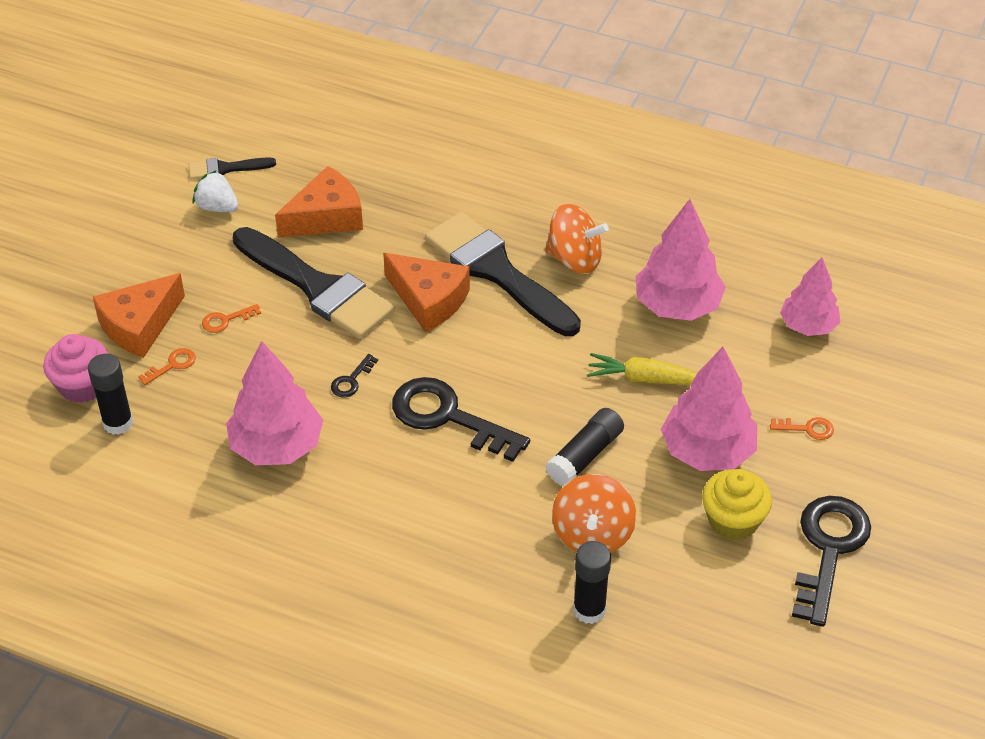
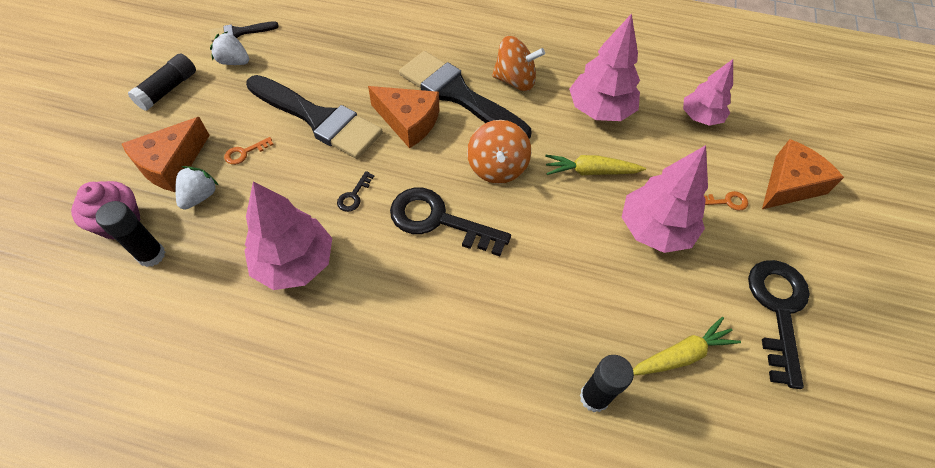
camera: 10 degrees left, 10 degrees up
orange key [138,348,196,385] -> white strawberry [175,166,219,209]
orange cheese [275,166,363,238] -> orange cheese moved to [762,139,844,209]
black glue stick [545,408,624,486] -> black glue stick moved to [128,53,196,111]
orange spinning top [552,474,636,553] -> orange spinning top moved to [467,120,531,184]
yellow cupcake [702,469,772,541] -> none
none -> yellow carrot [633,317,741,375]

